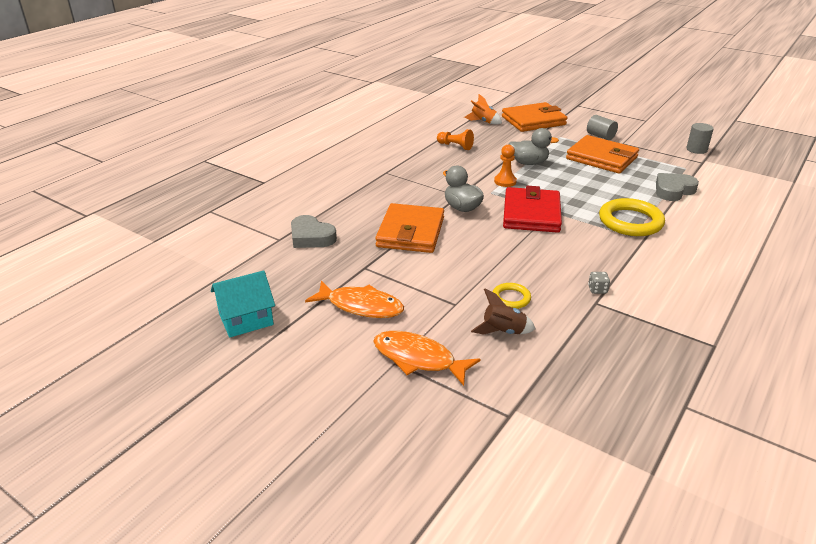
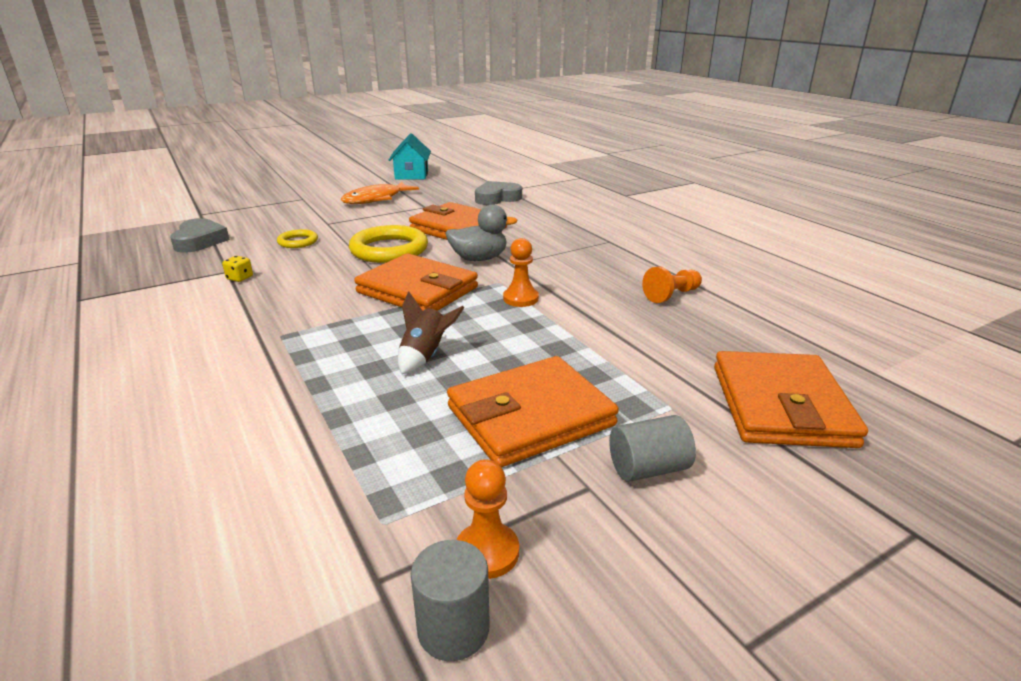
camera: 115 degrees right, 5 degrees down
orange fish [373,331,481,386] -> none
orange rocket [464,94,502,124] -> none
brown rocket [471,289,536,335] -> brown rocket moved to [398,291,464,374]
red wallet [503,186,562,233] -> orange wallet [354,253,478,311]
grey duck [509,128,559,165] -> none
grey dice [588,272,610,294] -> yellow dice [222,256,253,282]
yellow ring [599,198,665,236] -> yellow ring moved to [349,225,428,263]
grey heart [656,173,699,201] -> grey heart moved to [170,218,230,253]
none -> orange pawn [457,459,519,579]

